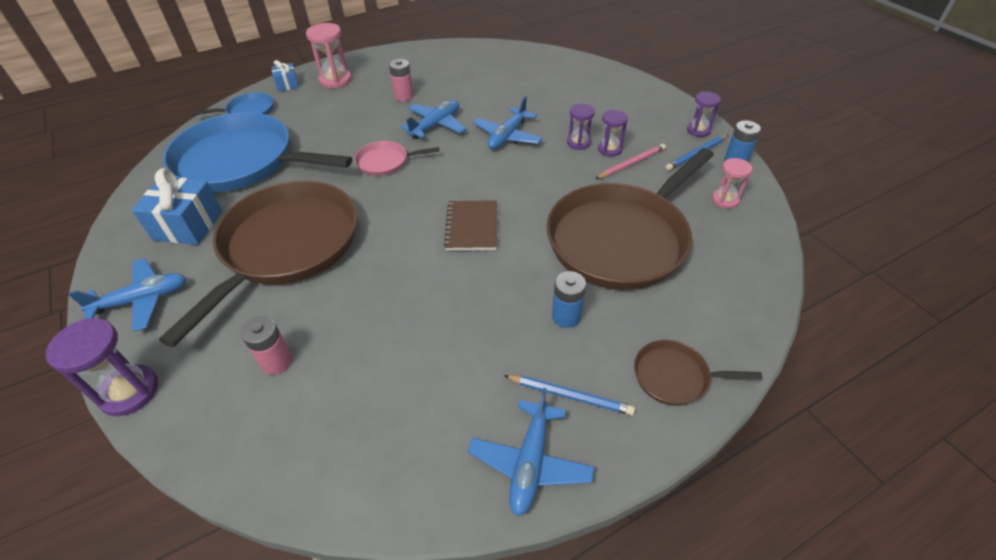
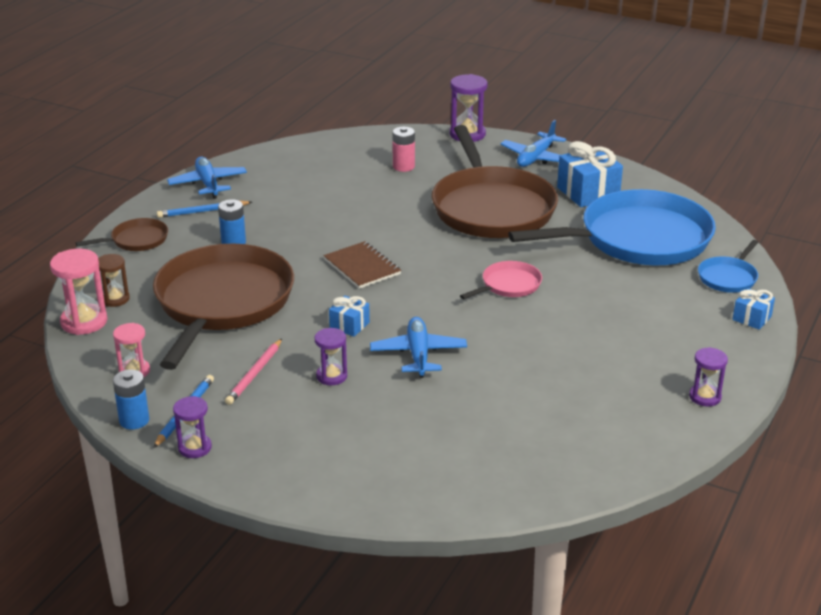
camera: 145 degrees right, 15 degrees down
pink hourglass [306,23,352,88] -> pink hourglass moved to [50,249,107,335]
pink battery [389,59,414,101] -> none
blue plane [401,100,466,139] -> none
purple hourglass [598,110,628,157] -> purple hourglass moved to [689,347,728,406]
none -> brown hourglass [98,254,130,307]
none -> blue gift [329,296,370,337]

